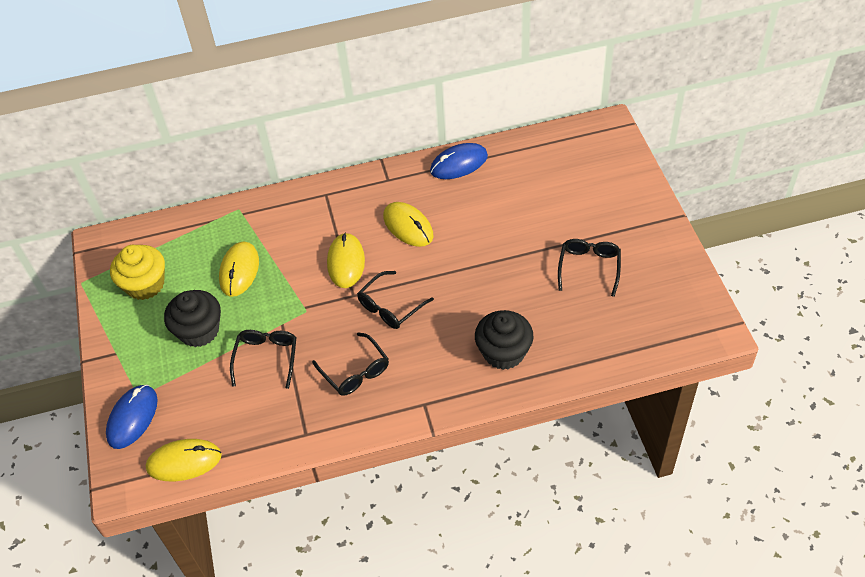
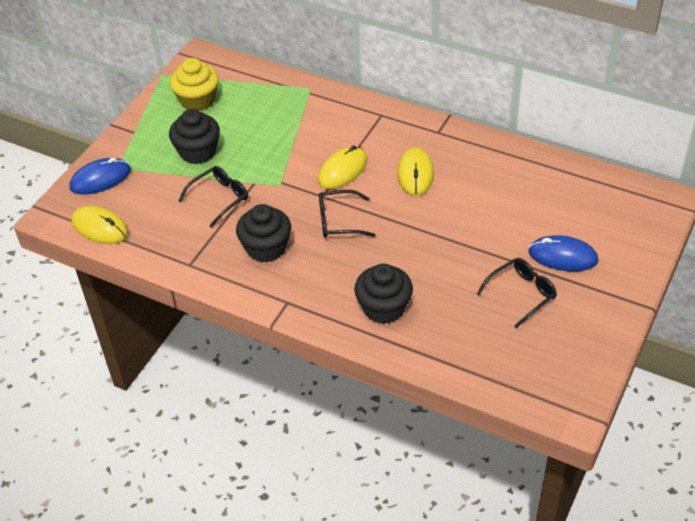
camera: 40 degrees right, 5 degrees down
yellow mouse [219,242,259,297] -> none
black glasses [312,332,389,396] -> black cupcake [236,204,291,263]
blue mouse [430,143,488,179] -> blue mouse moved to [529,235,598,271]

